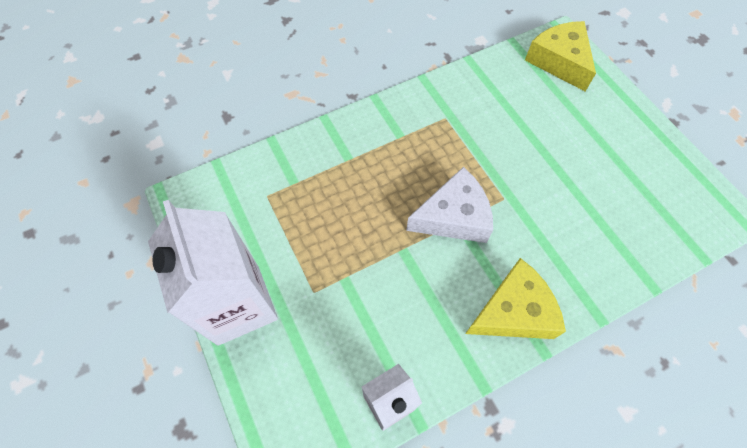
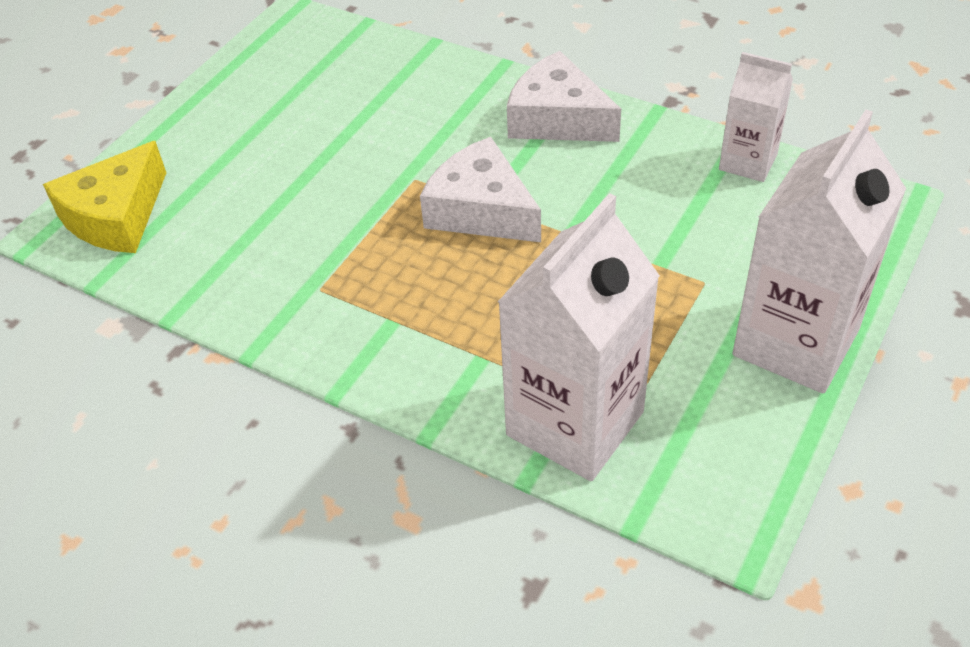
camera: 120 degrees left, 15 degrees down
yellow cheese [465,258,566,339] -> white cheese [507,51,621,142]
none -> white carton [498,193,660,481]

